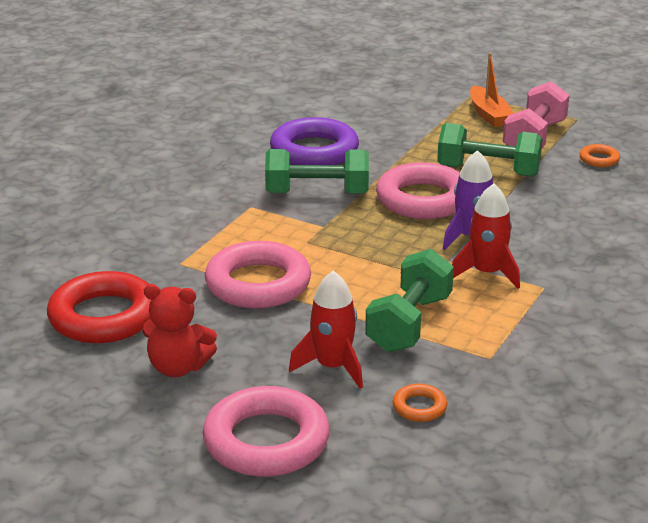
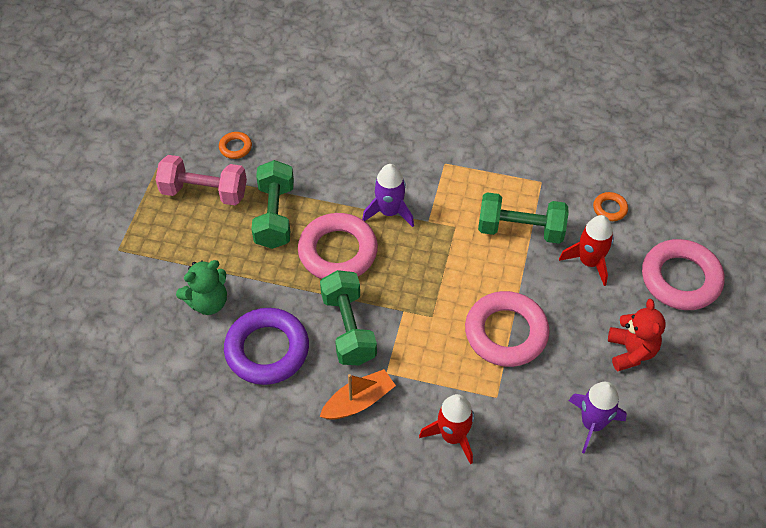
camera: 105 degrees left, 25 degrees up
red ring [47,271,151,343] -> purple rocket [569,382,627,454]
red rocket [452,184,520,289] -> red rocket moved to [419,394,474,464]
orange boat [470,53,514,127] -> orange boat moved to [320,369,396,420]
none -> green teddy bear [176,260,227,315]

